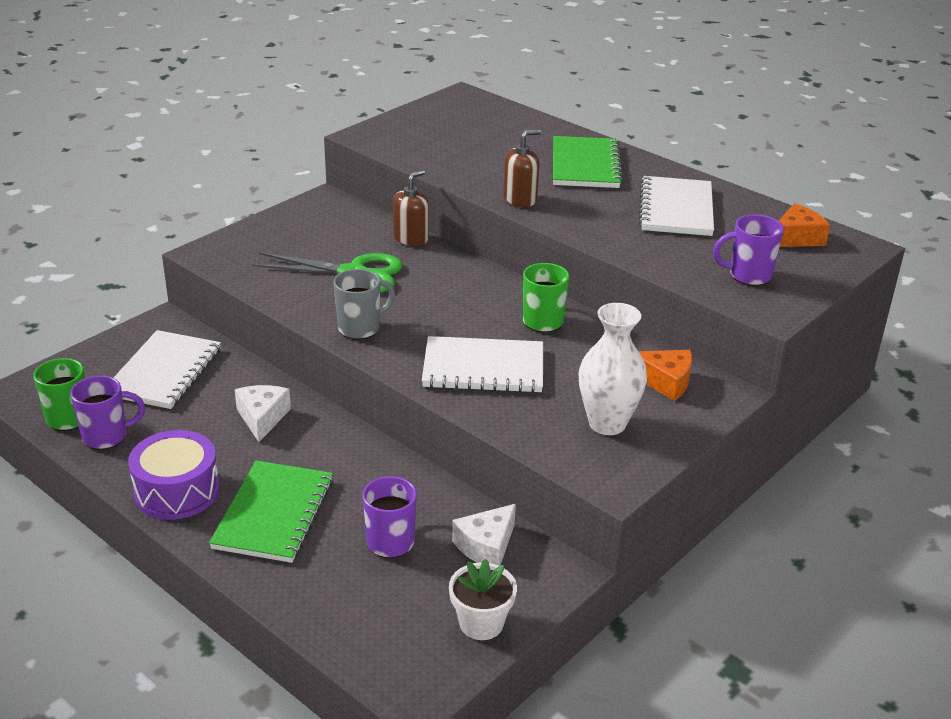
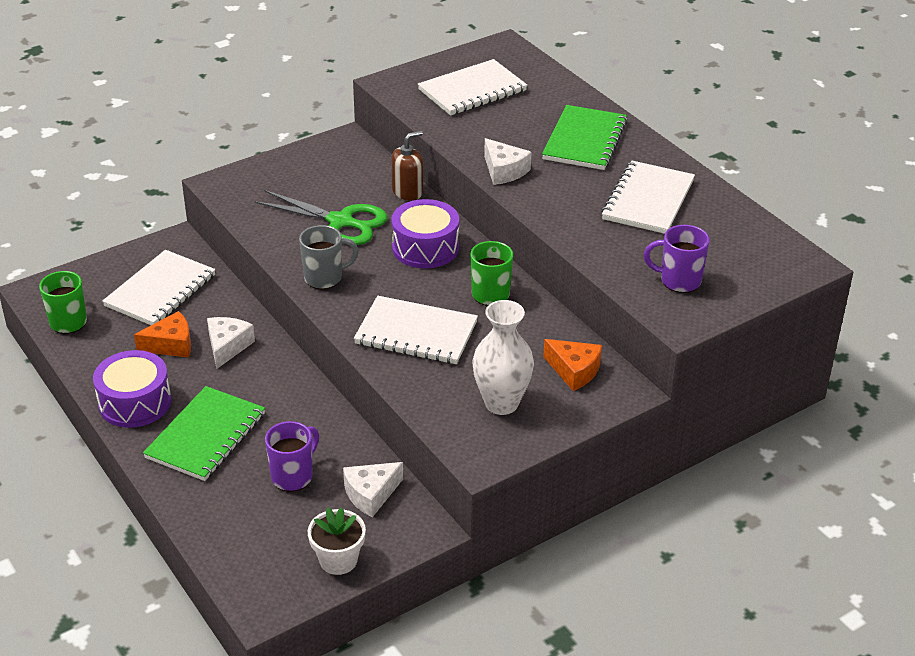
camera: 15 degrees right, 5 degrees up
purple mug [70,375,145,450] -> none
brown soap dispenser [503,129,541,207] -> white cheese [484,138,532,185]
orange cheese [779,203,830,247] -> orange cheese moved to [134,311,191,358]
none -> purple drum [391,199,459,269]
none -> white notebook [418,59,527,116]

